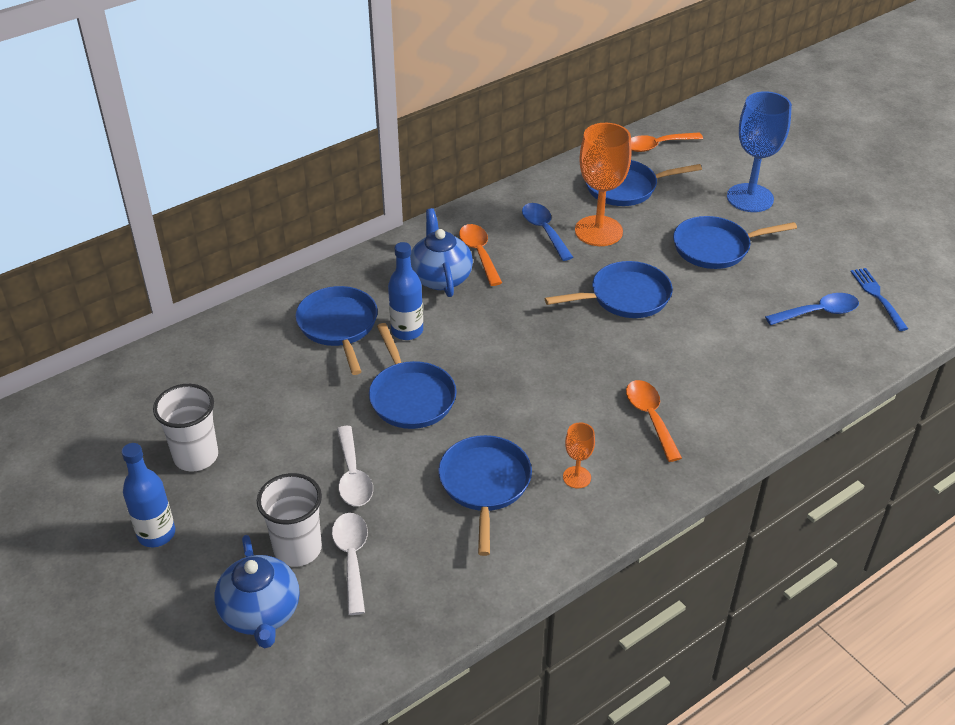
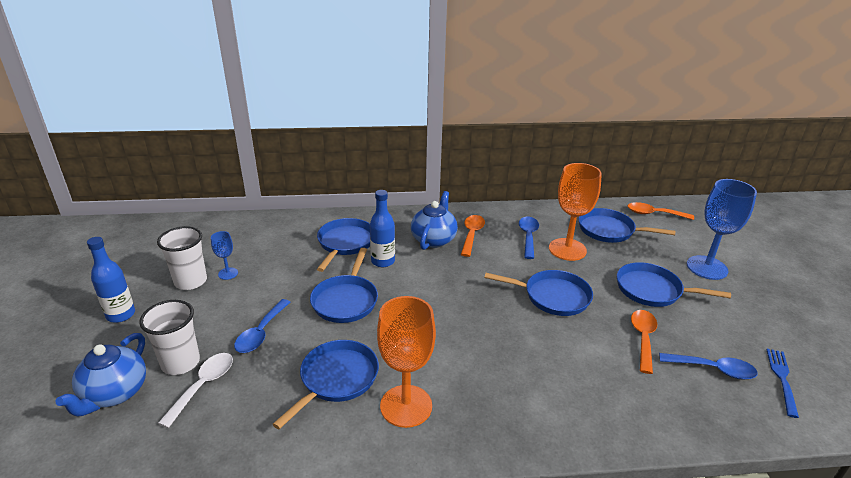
camera: 30 degrees right, 10 degrees down
white spoon [337,426,373,506] -> blue spoon [234,299,291,353]
orange goblet [563,423,595,488] -> orange goblet [377,296,436,428], size x2.10
orange spoon [626,380,682,462] -> orange spoon moved to [631,310,657,374]
none -> blue goblet [211,231,238,280]

